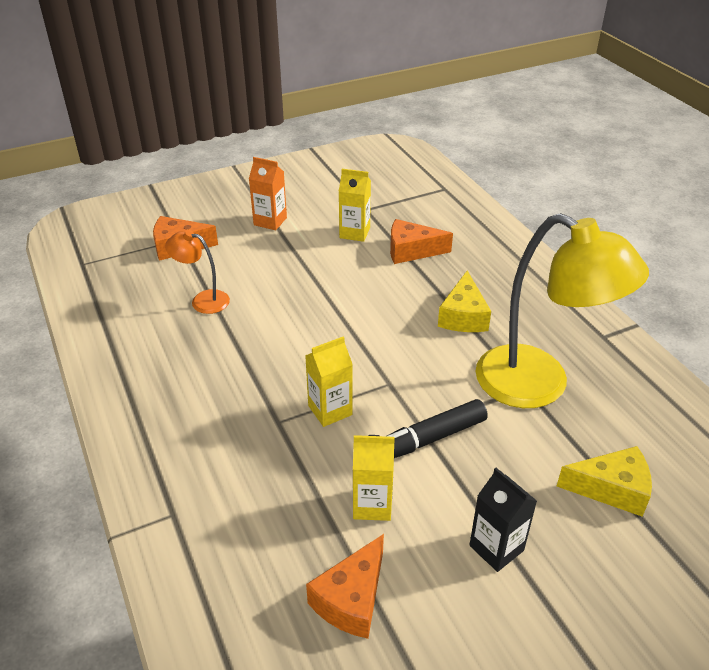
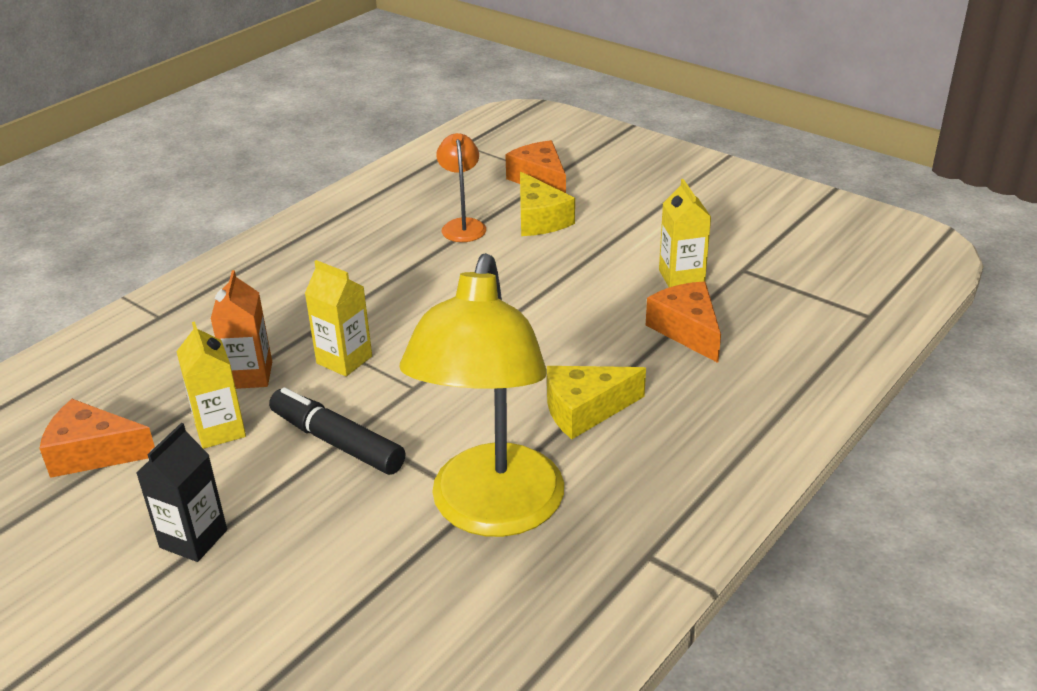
camera: 65 degrees right, 5 degrees down
orange carton [249,157,287,230] -> orange carton moved to [211,270,272,389]
yellow cheese [557,446,652,517] -> yellow cheese moved to [520,171,575,236]

